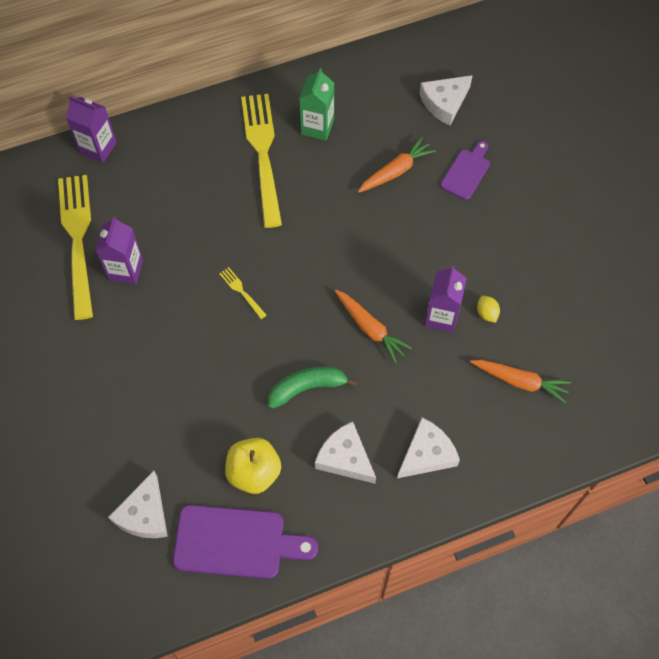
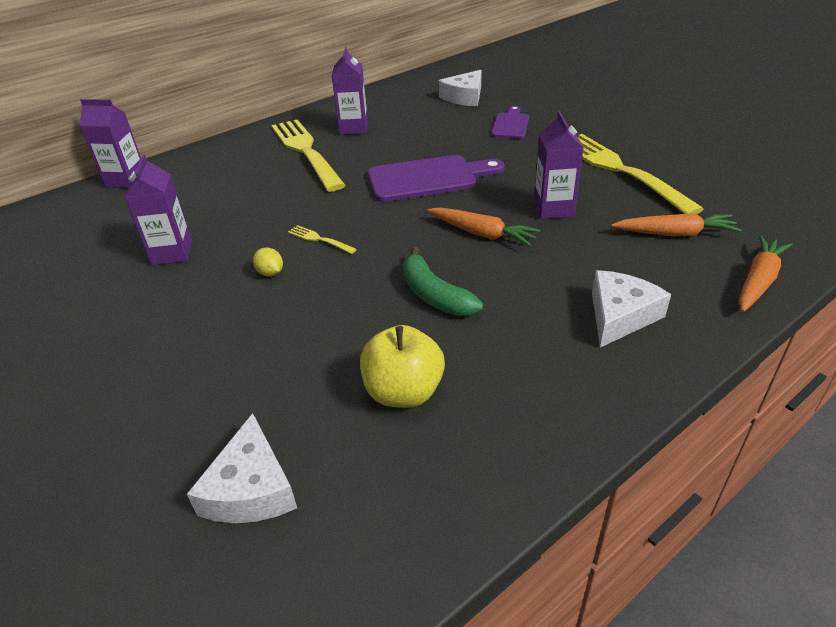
camera: 15 degrees left, 25 degrees down
yellow fork [58,175,93,320] -> yellow fork moved to [578,134,704,214]
purple cutting board [173,505,318,579] -> purple cutting board moved to [368,155,505,202]
green banana [268,366,357,409] -> green banana turned 90 degrees counterclockwise [403,247,483,316]
green carton [299,68,334,141] -> purple carton [332,47,368,135]
white cheese [315,421,376,484] -> none
orange carrot [358,137,436,193] -> orange carrot moved to [739,235,793,312]
yellow lemon [477,296,500,323] -> yellow lemon moved to [253,248,283,277]

